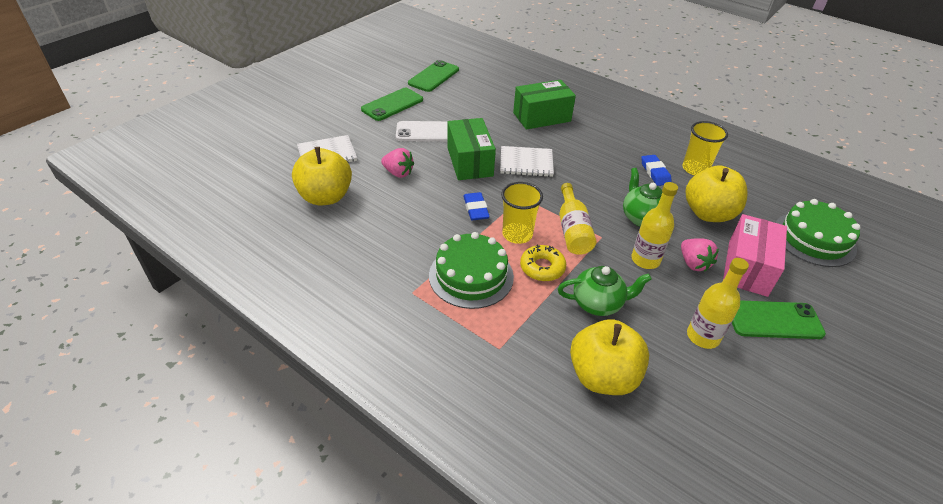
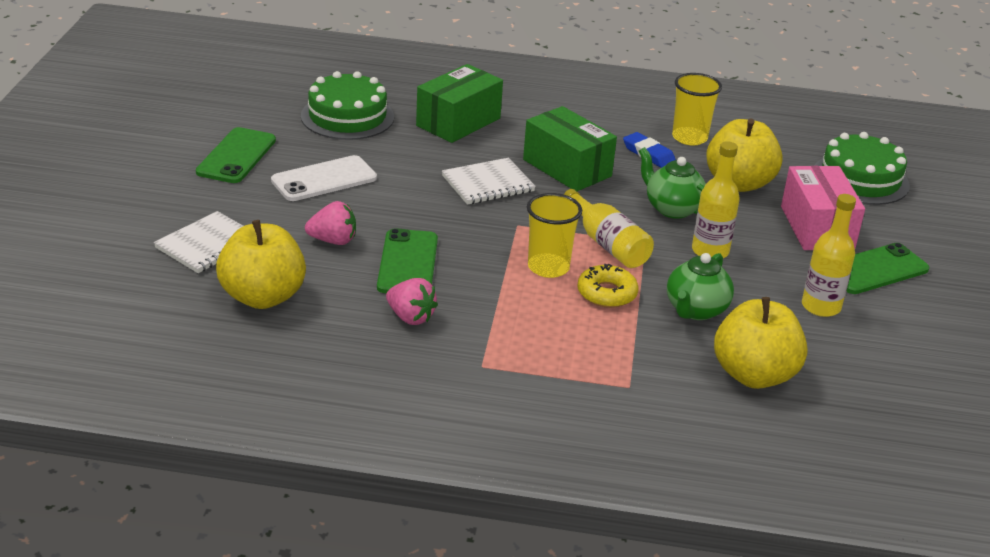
camera: 30 degrees left, 10 degrees down
green phone [408,60,459,92] -> green phone moved to [377,228,438,293]
green cake [429,232,514,309] -> green cake moved to [301,71,394,140]
green box [447,118,496,180] -> green box moved to [523,106,617,191]
blue eraser [463,192,490,220] -> none
green teapot [558,266,652,316] -> green teapot turned 150 degrees clockwise [667,253,734,320]
pink strawberry [681,238,719,272] -> pink strawberry moved to [386,278,438,325]

